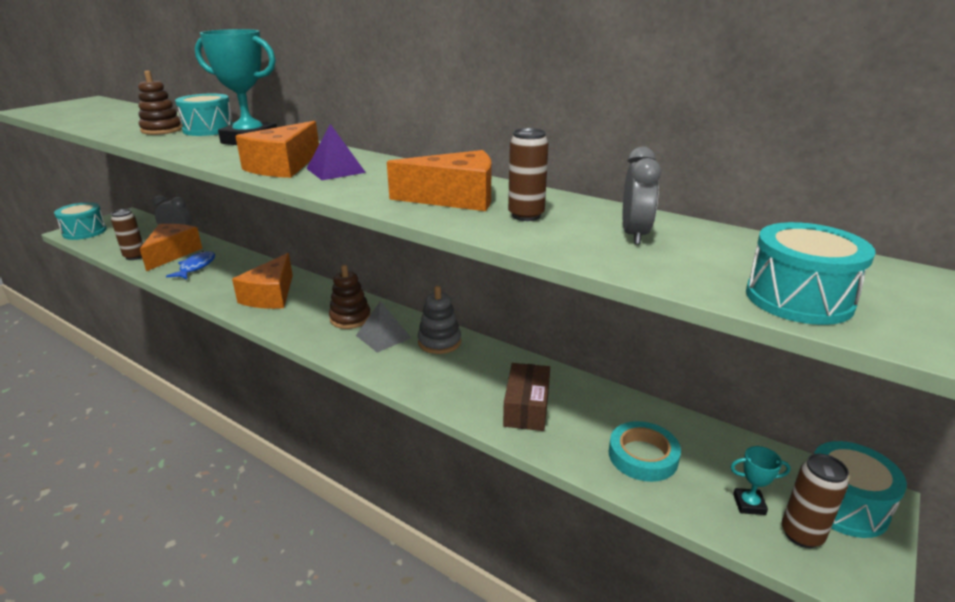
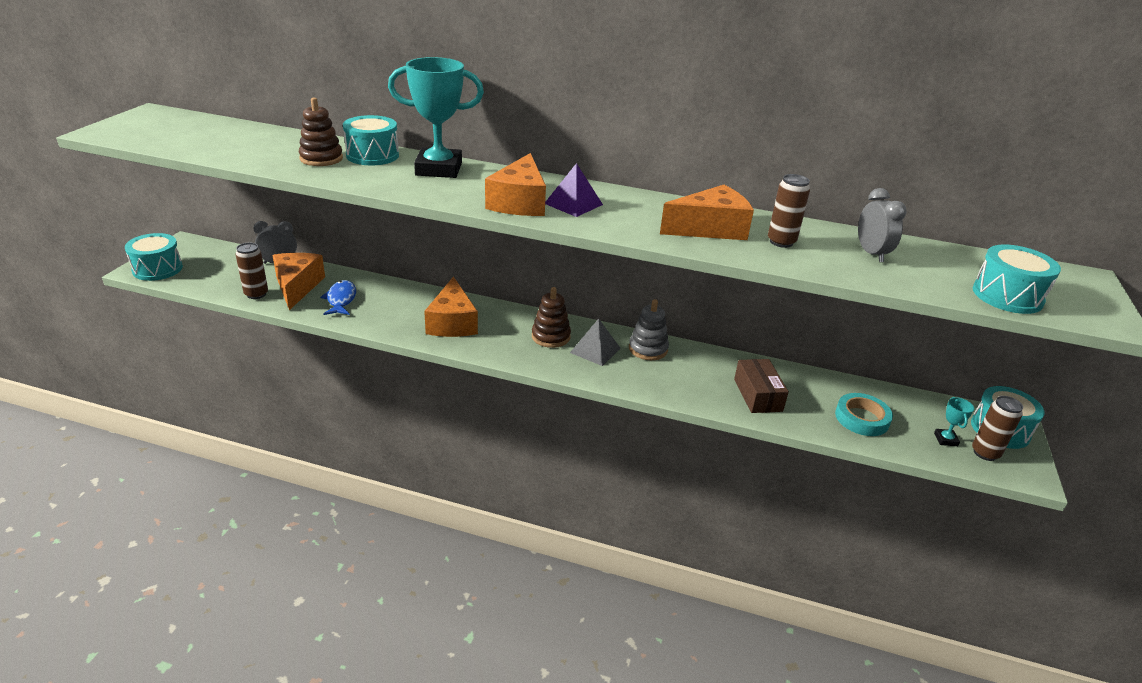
camera: 20 degrees left, 5 degrees up
turquoise trophy [730,446,791,515] -> turquoise trophy turned 75 degrees counterclockwise [934,397,974,446]

